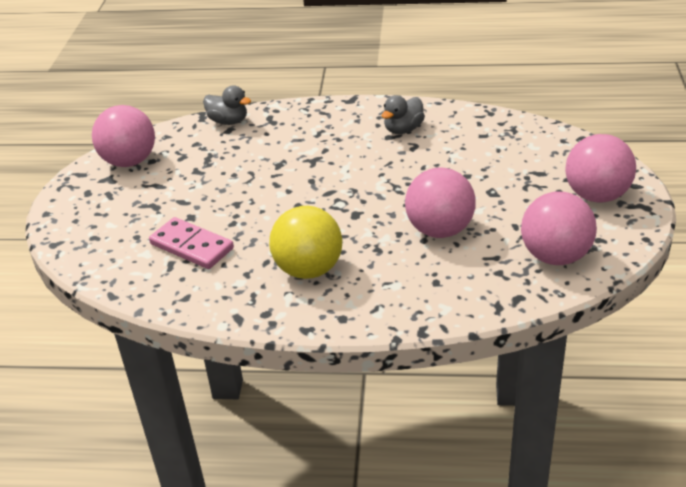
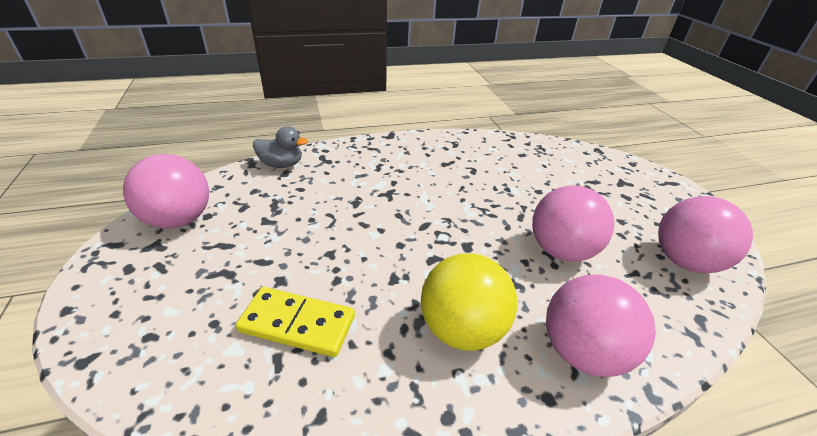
camera: 25 degrees left, 0 degrees up
pink domino [149,217,234,269] -> yellow domino [236,287,355,357]
grey duck [382,95,425,134] -> none
pink ball [565,134,636,203] -> pink ball moved to [546,275,656,377]

